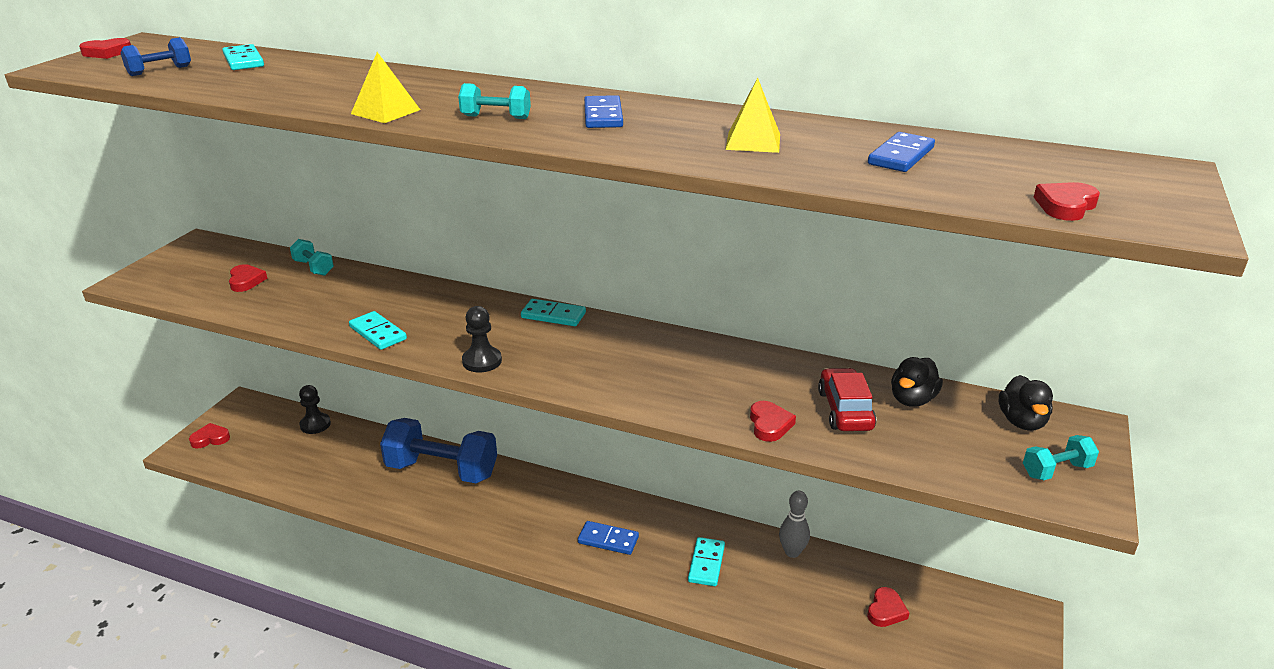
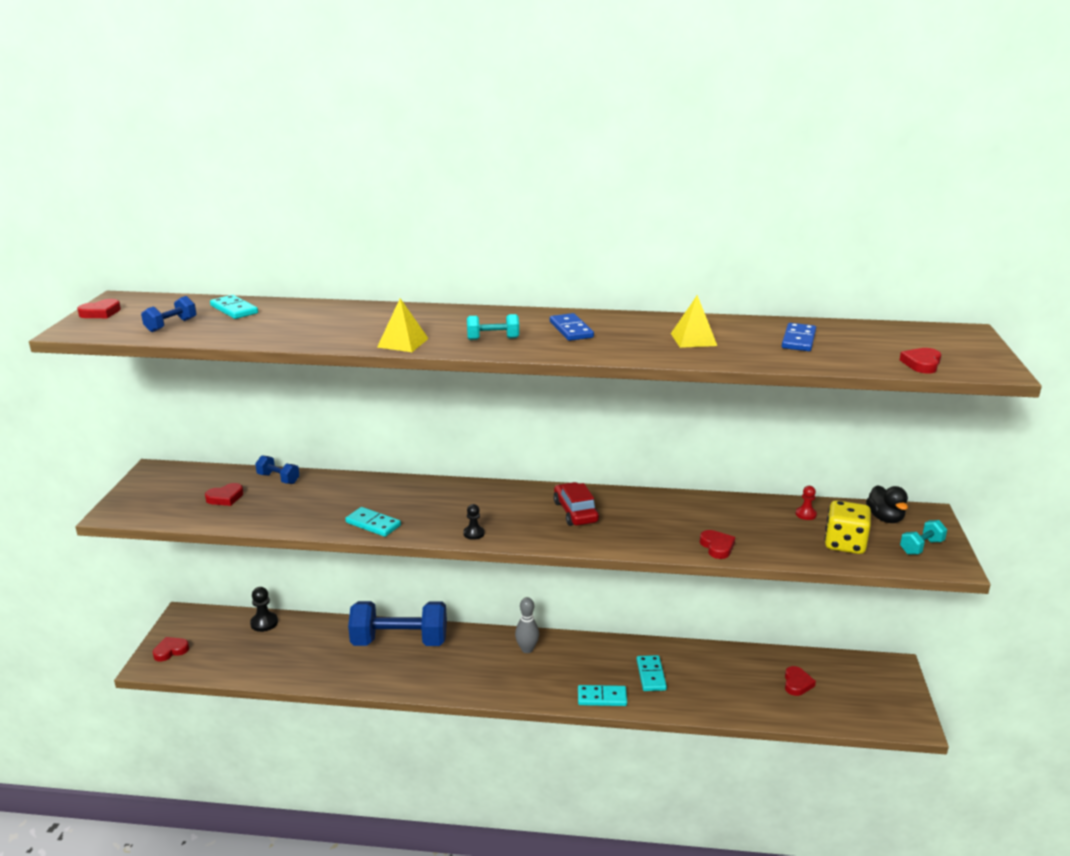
camera: 15 degrees left, 5 degrees down
red heart [229,264,267,292] -> red heart turned 90 degrees clockwise [205,483,244,506]
turquoise dumbbell [290,239,334,276] -> blue dumbbell [255,455,300,484]
black pawn [462,306,502,372] -> black pawn [463,504,485,540], size x0.66
turquoise domino [521,299,586,326] -> turquoise domino moved to [578,685,627,706]
blue domino [578,521,639,555] -> none
grey bowling pin [779,491,810,558] -> grey bowling pin moved to [515,597,539,653]
red car [818,368,876,431] -> red car moved to [553,482,599,526]
black duck [891,357,943,407] -> red pawn [796,486,817,520]
none -> yellow dice [825,500,871,554]

